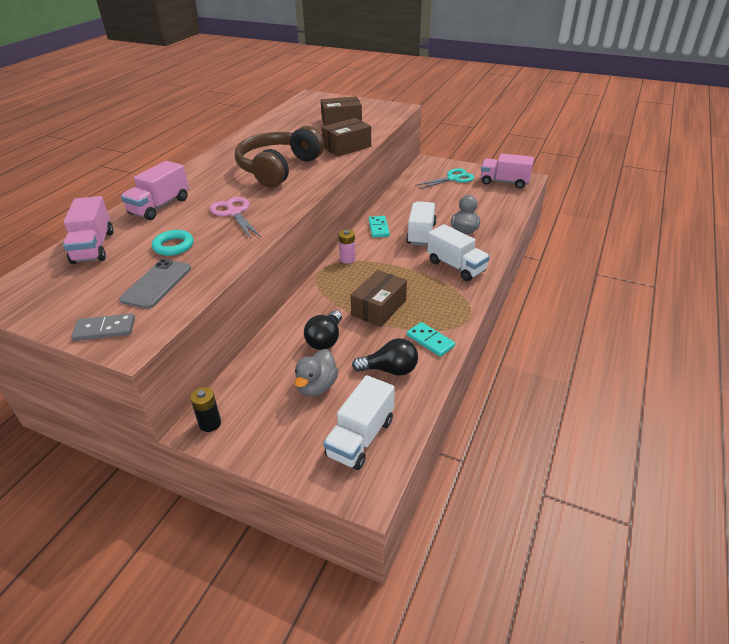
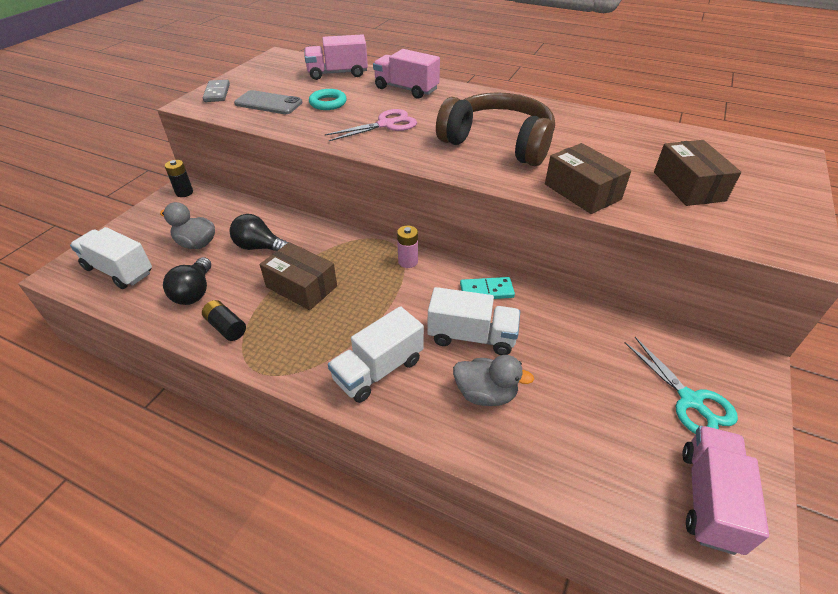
camera: 90 degrees right, 5 degrees up
turquoise domino [407,322,455,357] -> black battery [202,300,246,341]

